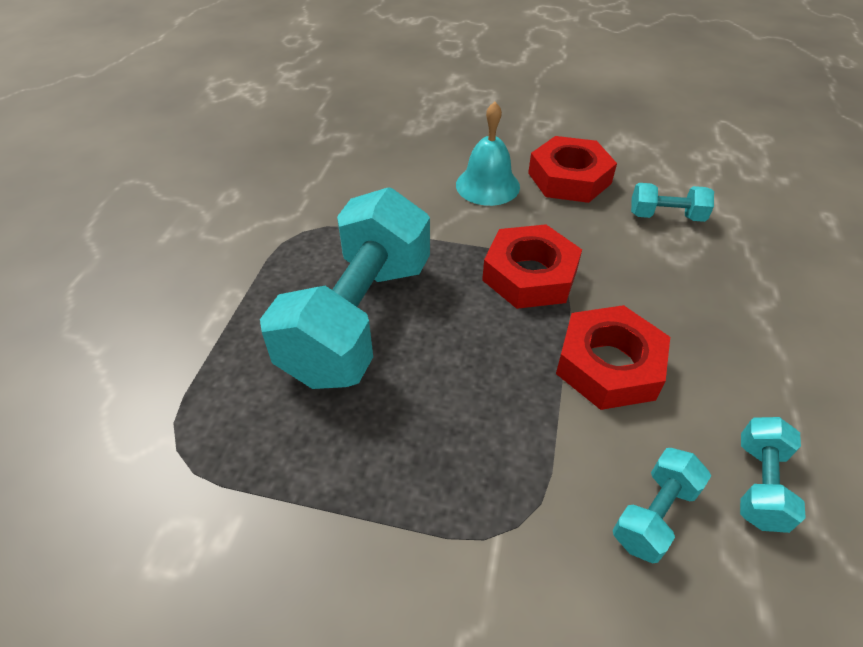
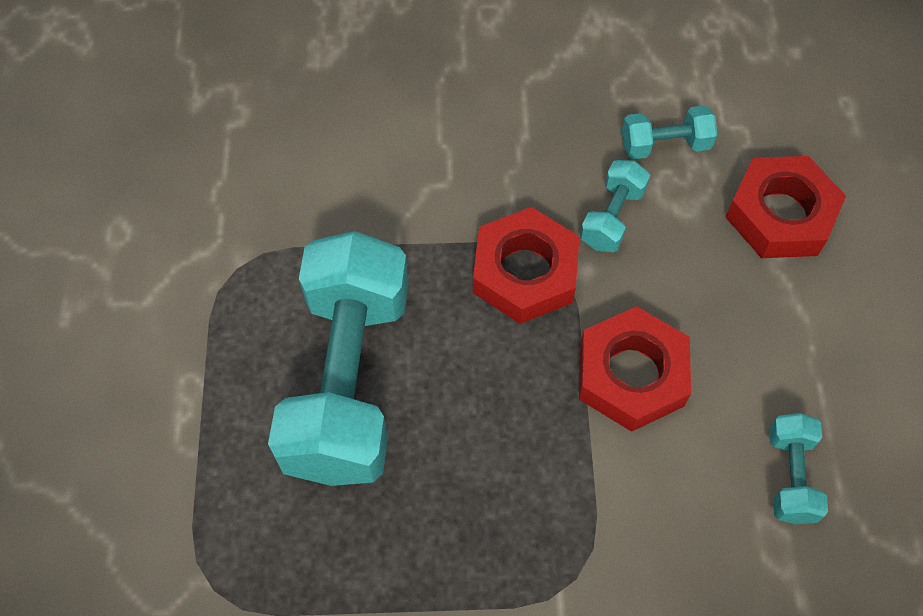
camera: 15 degrees left, 15 degrees up
turquoise bell [456,102,520,206] -> none
red nut [528,136,617,203] -> red nut moved to [726,156,846,258]
turquoise dumbbell [613,448,711,564] -> turquoise dumbbell moved to [580,160,650,252]

